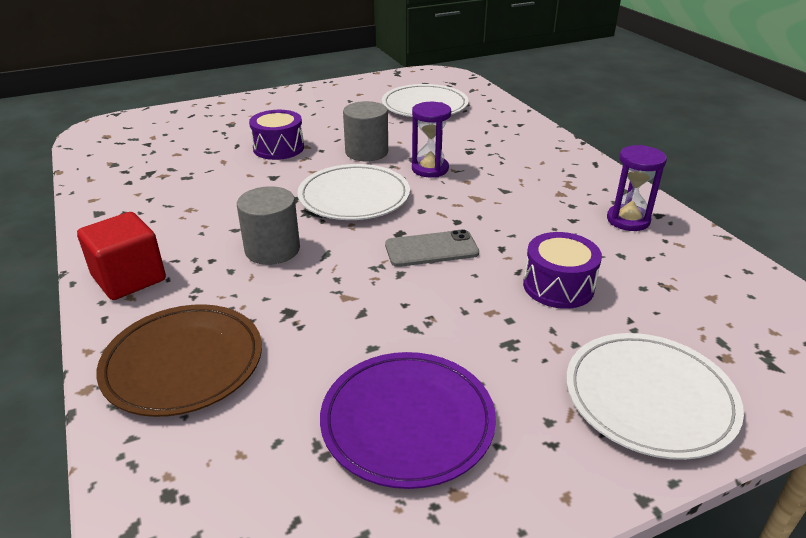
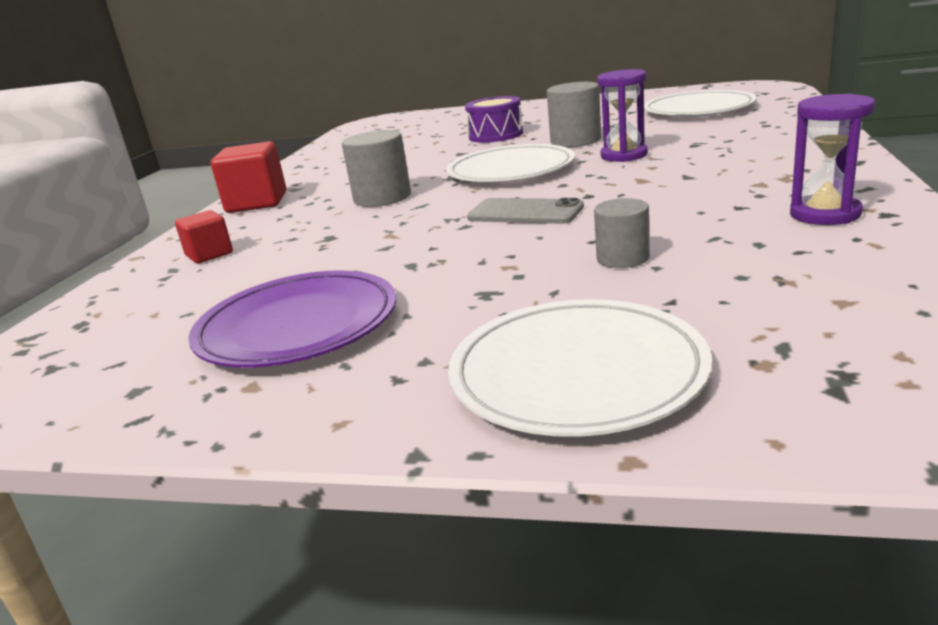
camera: 40 degrees right, 10 degrees down
brown plate [96,304,262,417] -> red cube [175,210,233,264]
purple drum [523,232,602,309] -> grey cylinder [594,198,650,268]

